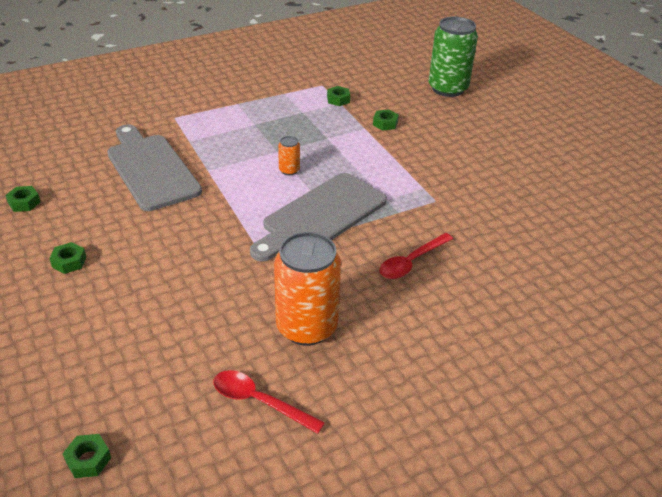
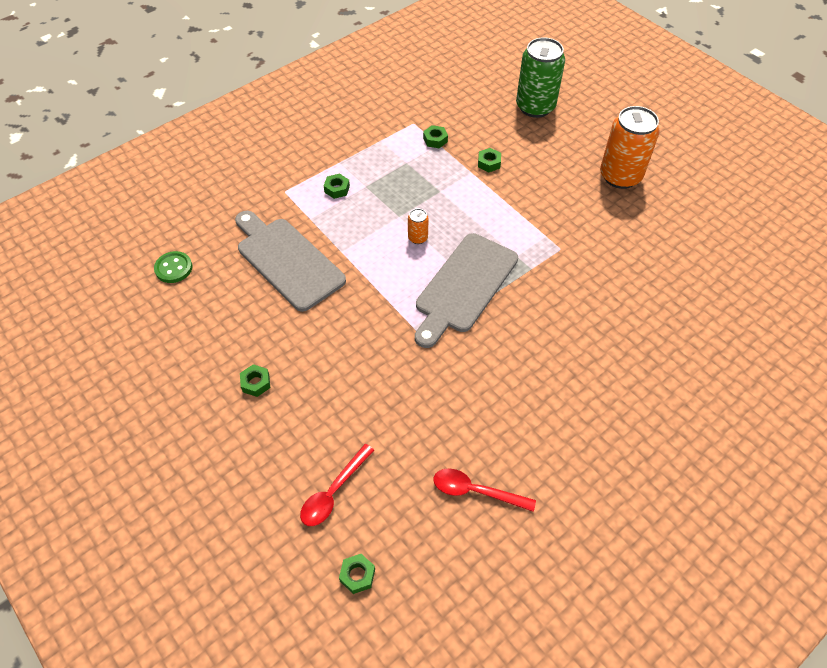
camera: 10 degrees left, 15 degrees up
green nut [5,186,40,212] -> green nut moved to [324,173,350,199]
orange can [274,232,341,346] -> orange can moved to [600,106,660,189]
red spoon [379,233,453,279] -> red spoon moved to [300,444,374,526]
none -> green button [154,251,192,283]

